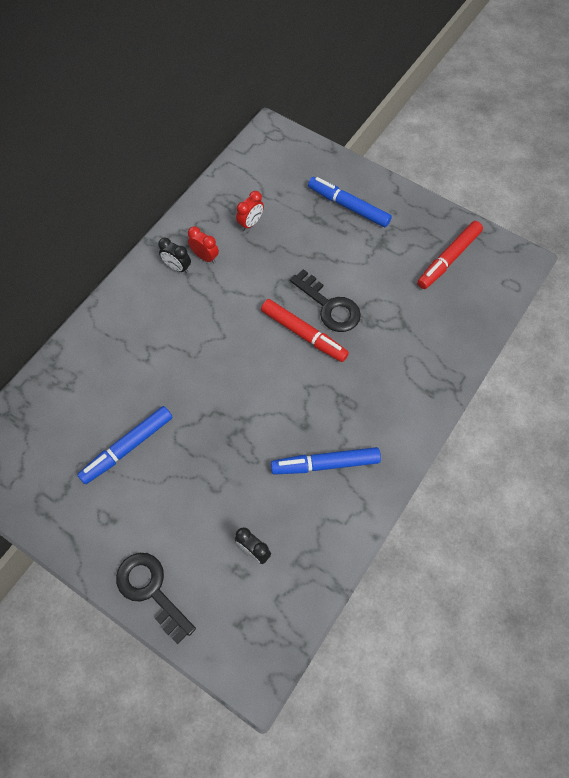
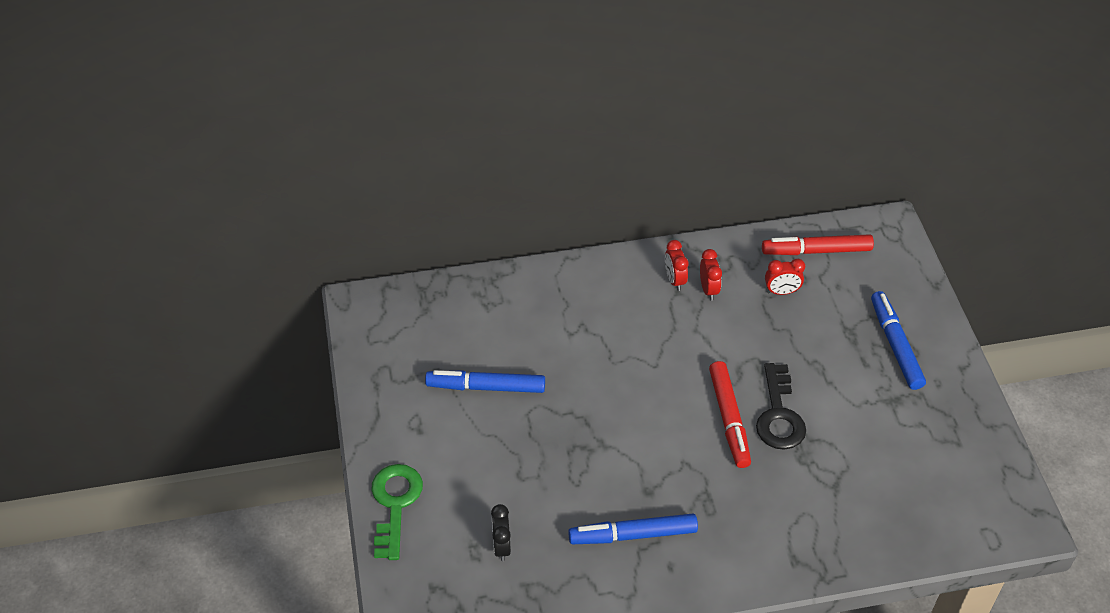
camera: 45 degrees right, 15 degrees down
black key [116,553,196,644] -> green key [371,464,423,560]
black clock [158,238,191,273] -> red clock [665,240,688,291]
blue marker [271,447,381,474] -> blue marker turned 45 degrees counterclockwise [568,514,698,544]
red marker [417,221,483,289] -> red marker moved to [762,234,874,255]

